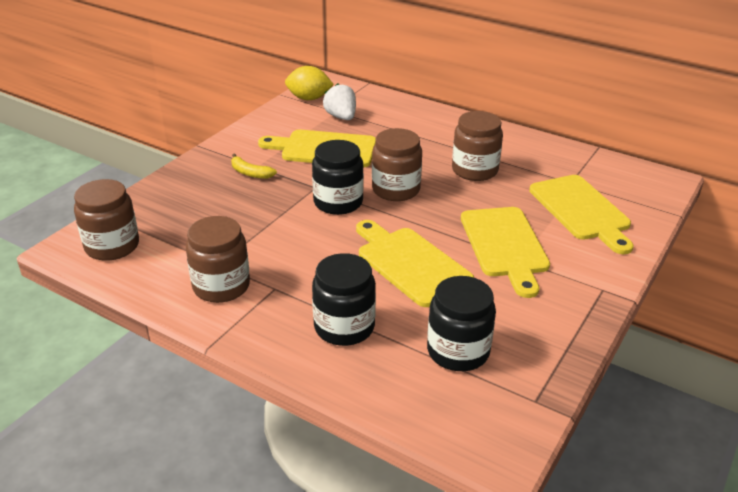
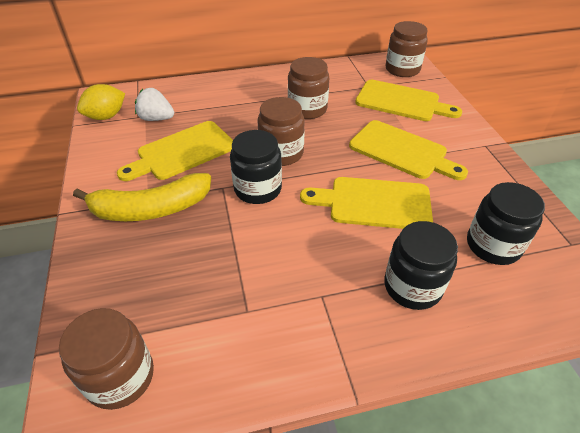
camera: 45 degrees left, 10 degrees up
brown jar [186,216,250,303] -> brown jar moved to [385,21,428,77]
yellow banana [231,154,277,179] -> yellow banana [73,173,211,221], size x2.18

